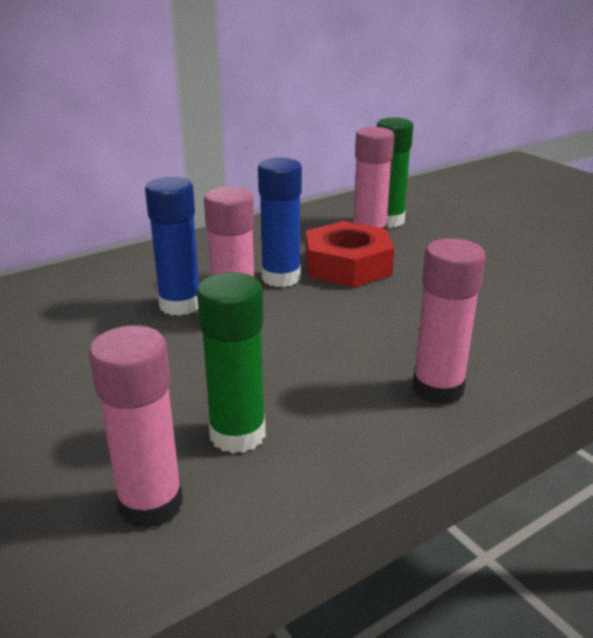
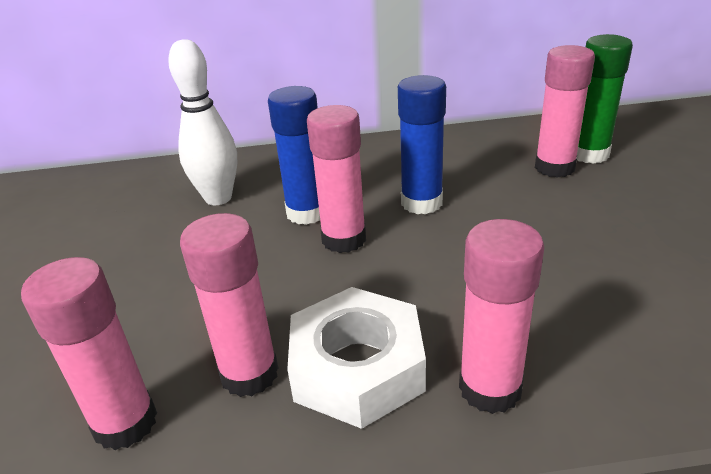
camera: 30 degrees right, 5 degrees up
green glue stick [197,272,266,453] -> pink glue stick [180,213,278,397]
red nut [306,221,394,287] -> none
none -> white bowling pin [168,39,237,205]
none -> white nut [287,287,426,429]

